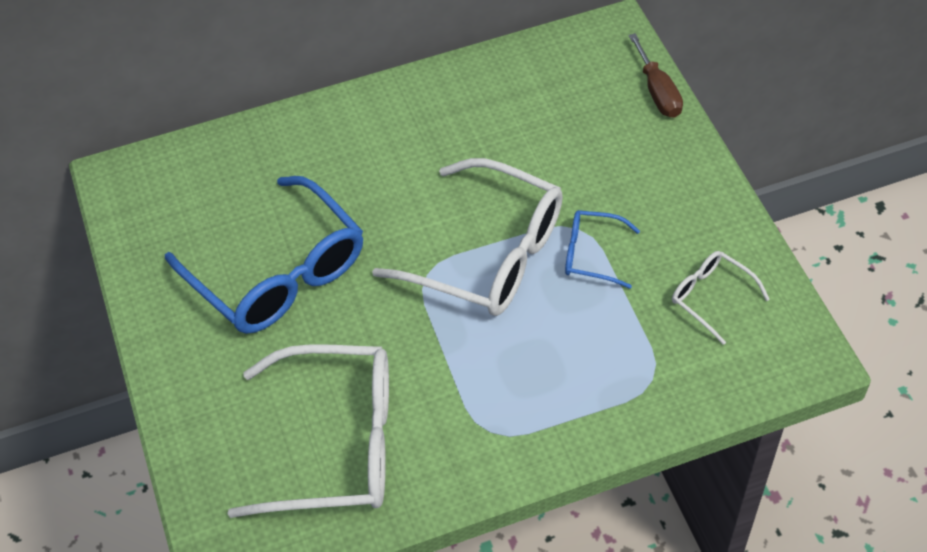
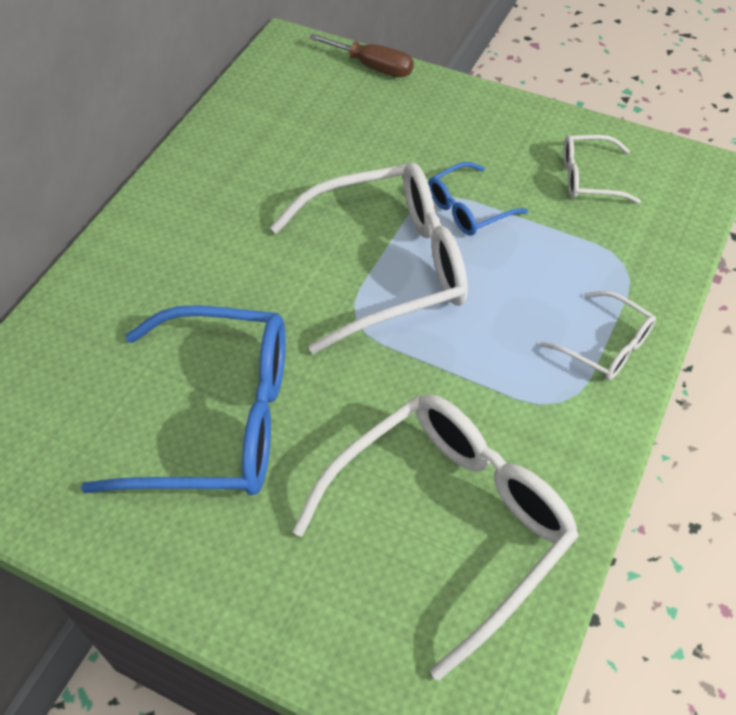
camera: 45 degrees left, 0 degrees up
none -> white glasses [541,291,656,380]

